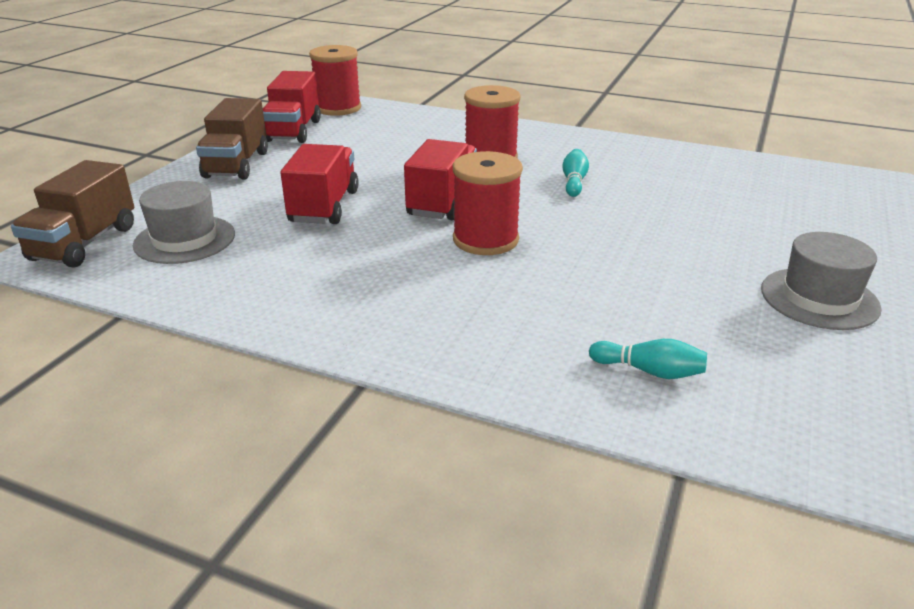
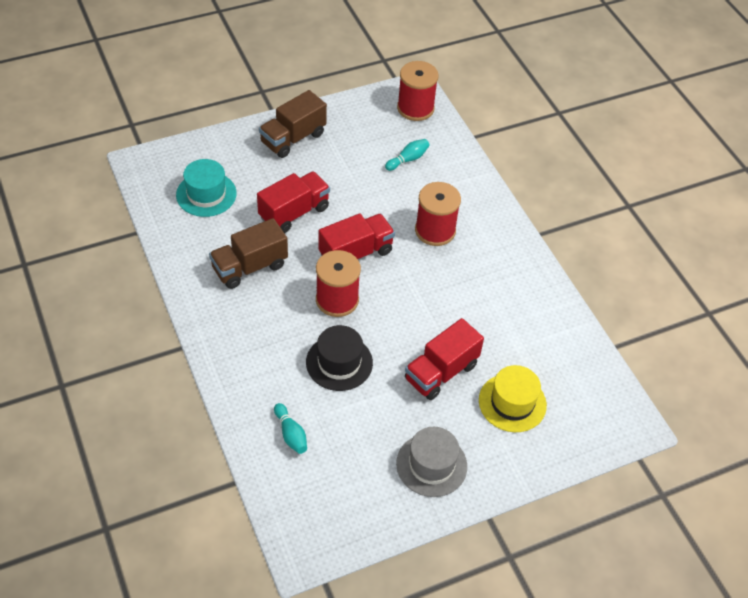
camera: 40 degrees right, 20 degrees up
brown truck [11,160,134,268] -> brown truck moved to [209,218,288,289]
grey hat [133,181,235,264] -> turquoise hat [176,159,237,217]
red truck [263,71,321,143] -> red truck moved to [405,318,484,400]
turquoise bowling pin [563,149,589,197] -> turquoise bowling pin moved to [385,139,430,171]
none -> black hat [306,325,373,391]
none -> yellow hat [479,365,547,432]

